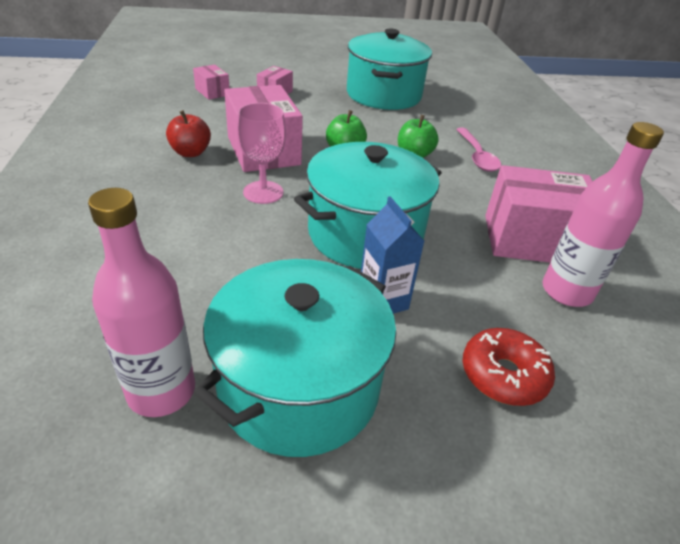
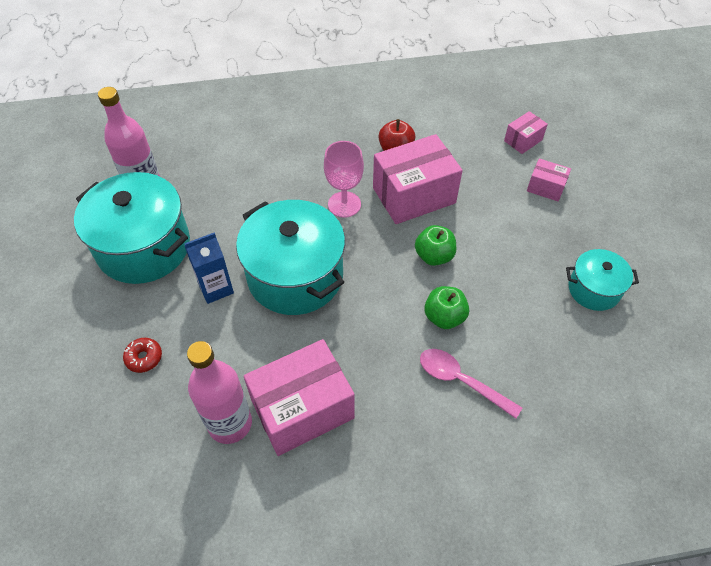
camera: 90 degrees right, 15 degrees up
turquoise pot [347,28,432,110] -> turquoise pot [566,249,639,311], size x0.53
pink spoon [456,128,501,172] -> pink spoon turned 45 degrees clockwise [420,349,522,419]
red donut [463,328,555,406] -> red donut [123,338,162,373], size x0.62
pink box [485,165,593,263] -> pink box turned 60 degrees clockwise [244,339,355,456]

